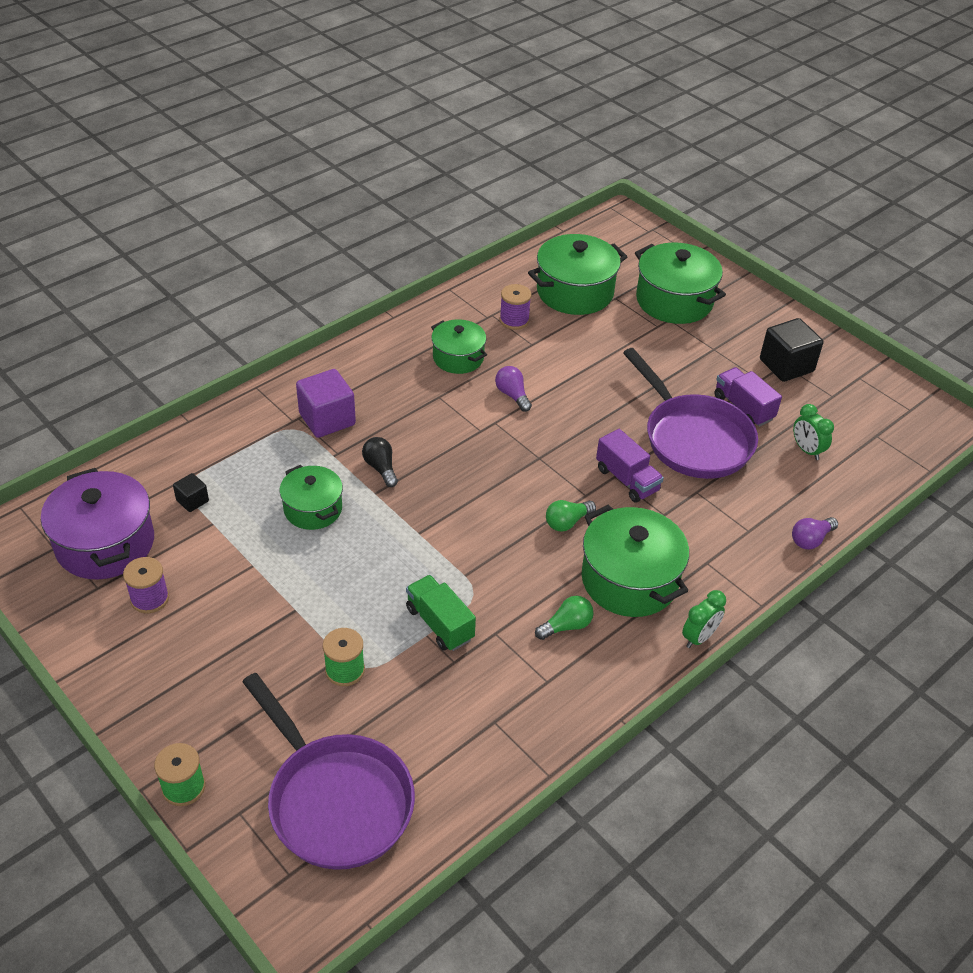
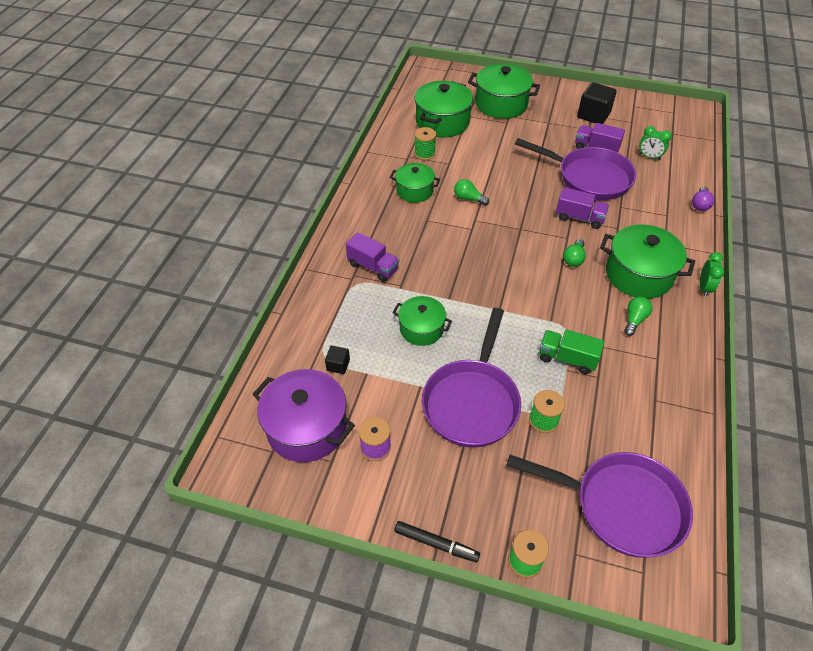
camera: 30 degrees left, 5 degrees up
purple cube [296,369,356,438] -> purple truck [346,232,399,282]
black light bulb [362,437,398,487] -> none
purple light bulb [495,366,532,412] -> green light bulb [454,179,489,206]
purple spool [500,284,532,330] -> green spool [414,127,436,160]
none -> black marker [394,521,480,562]
none -> purple pan [422,308,521,447]

